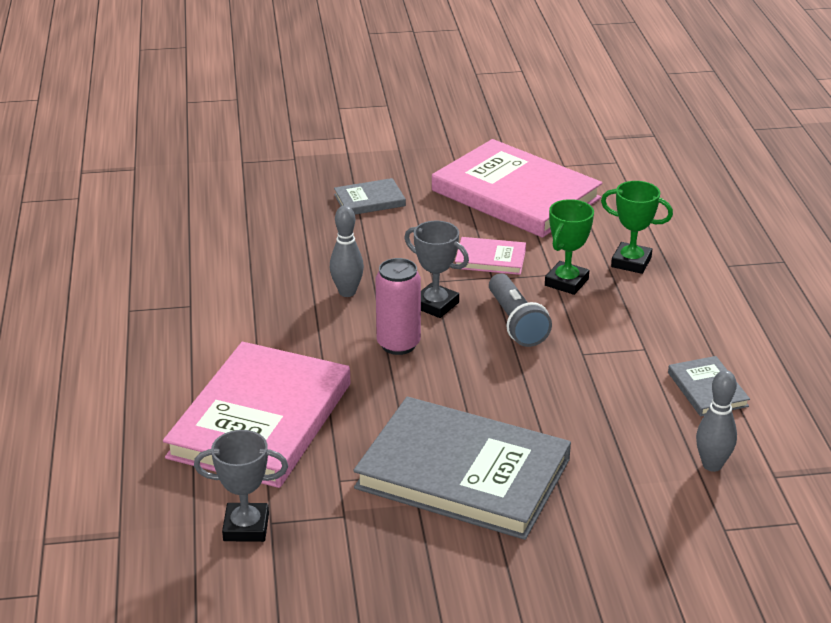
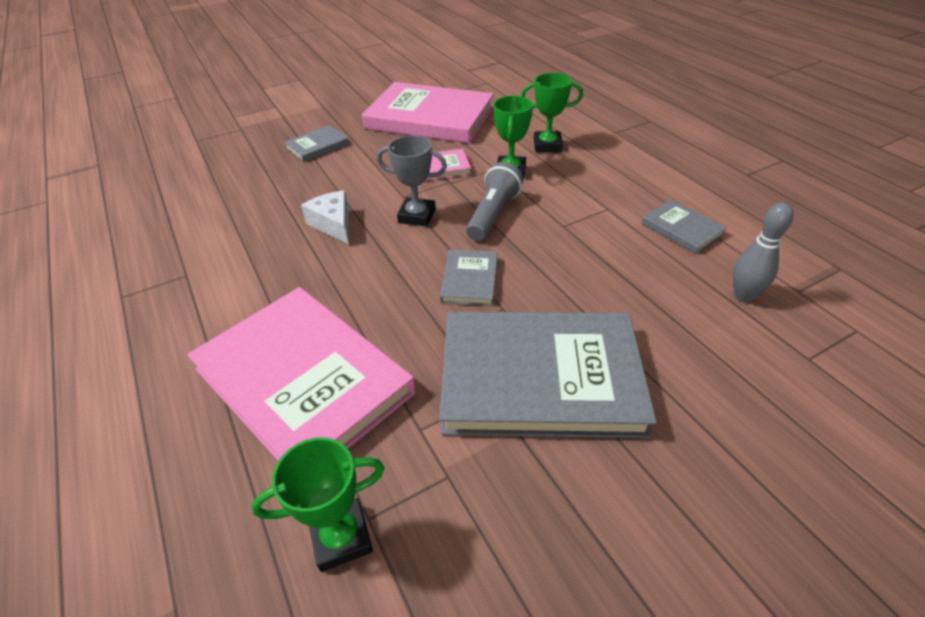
camera: 20 degrees left, 10 degrees up
pink book [163,342,350,488] -> pink book turned 45 degrees counterclockwise [187,287,416,461]
grey trophy [194,430,288,542] -> green trophy [251,437,384,572]
grey bowling pin [330,205,364,297] -> white cheese [301,190,349,245]
pink can [375,258,421,355] -> none
grey flashlight [489,274,552,347] -> grey flashlight turned 120 degrees counterclockwise [466,162,523,241]
none -> grey book [440,249,498,306]

